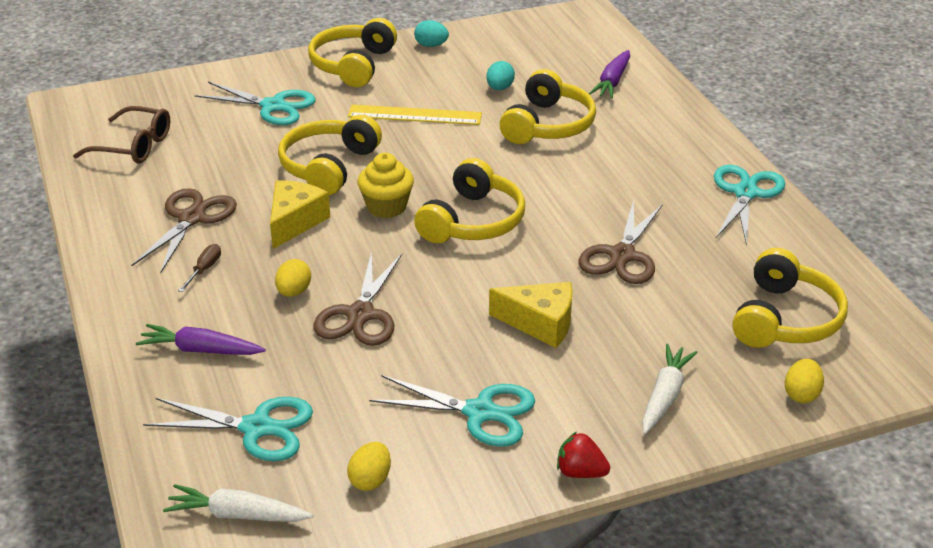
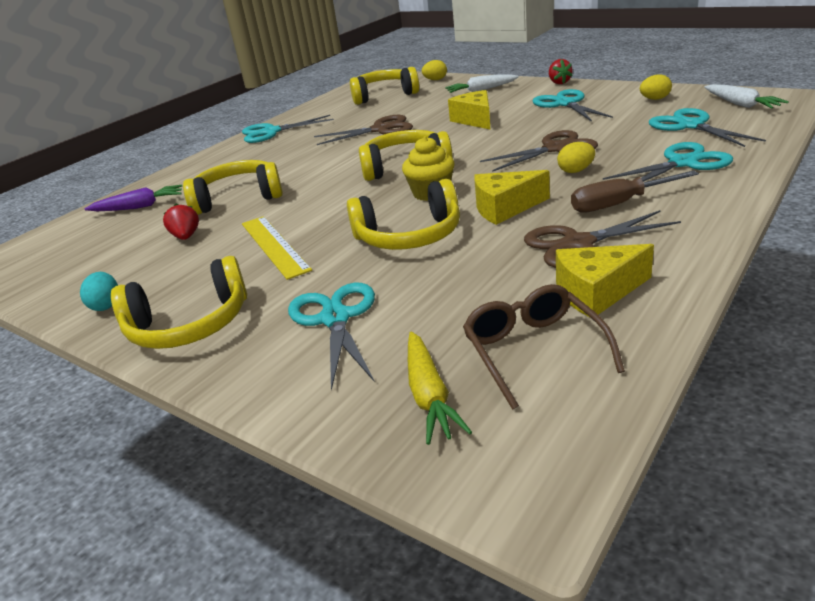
camera: 120 degrees left, 5 degrees down
purple carrot [136,324,266,355] -> turquoise scissors [603,142,733,182]
brown screwdriver [178,244,221,292] -> brown screwdriver [571,170,699,213], size x1.82
turquoise egg [486,61,515,90] -> red strawberry [163,203,199,240]
none -> yellow carrot [408,332,472,445]
none -> yellow cheese [556,244,654,317]

